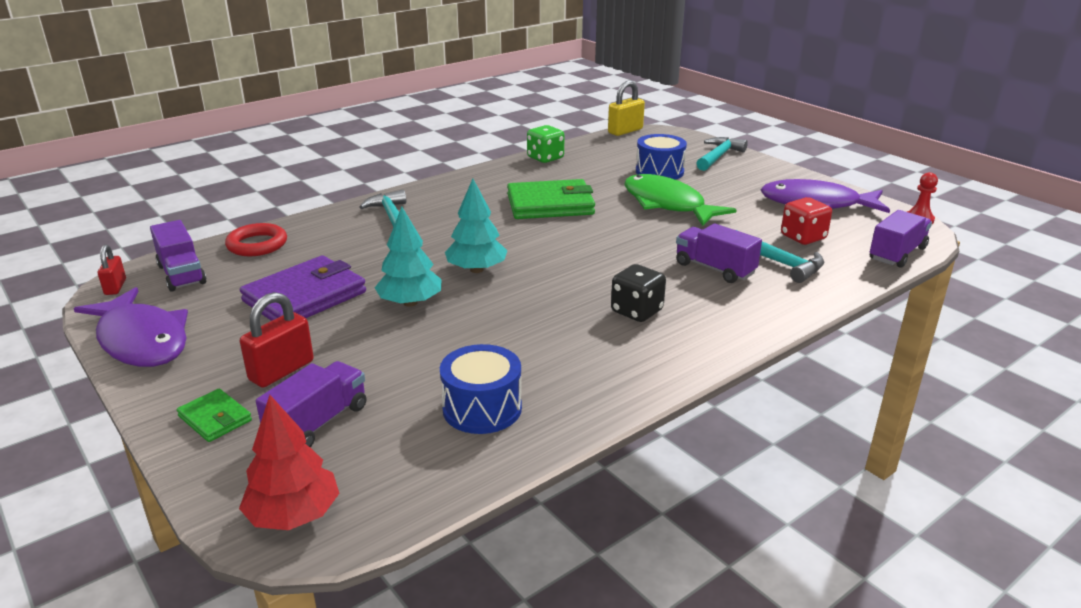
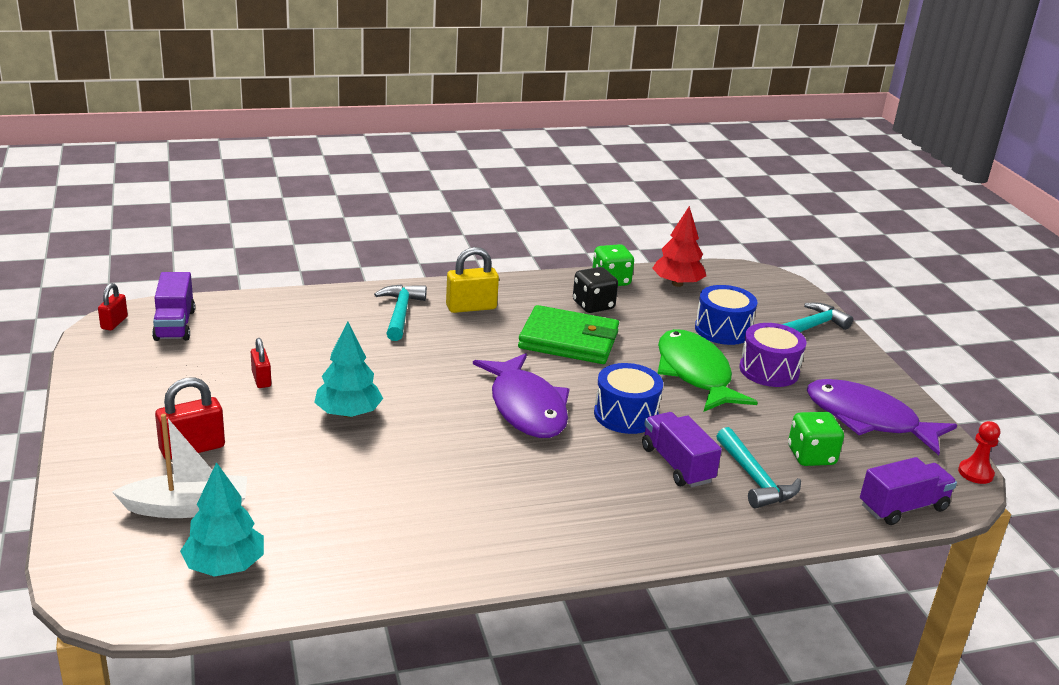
camera: 20 degrees right, 0 degrees up
purple fish [74,287,188,367] -> purple fish moved to [473,353,569,438]
green wallet [177,389,252,442] -> none
red ring [225,223,287,256] -> none
red tree [239,395,339,530] -> red tree moved to [652,206,706,287]
purple wallet [240,255,366,321] -> red padlock [251,338,271,388]
purple truck [256,361,366,447] -> white boat [112,414,247,518]
blue drum [440,344,522,434] -> blue drum moved to [594,363,663,434]
turquoise tree [445,179,507,273] -> turquoise tree moved to [180,462,264,577]
yellow padlock [608,81,645,136] -> yellow padlock moved to [446,247,499,313]
black dice [611,264,666,322] -> black dice moved to [573,267,618,313]
red dice [781,197,832,245] -> green dice [788,412,844,466]
none -> purple drum [739,323,807,387]

